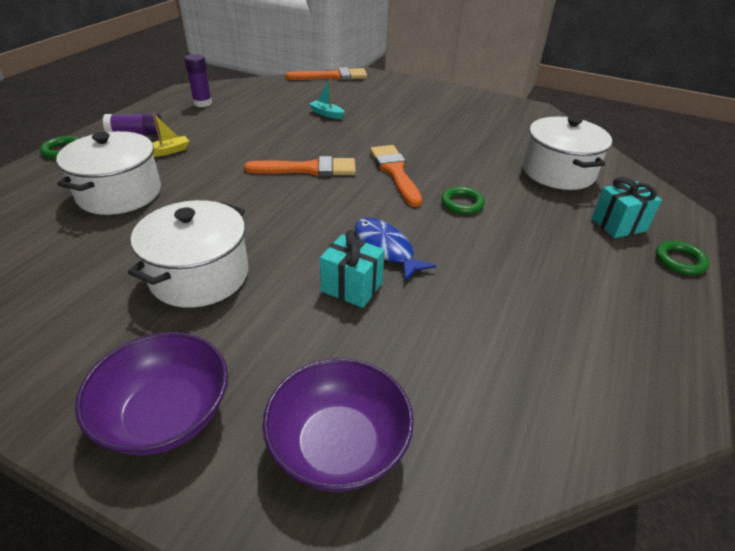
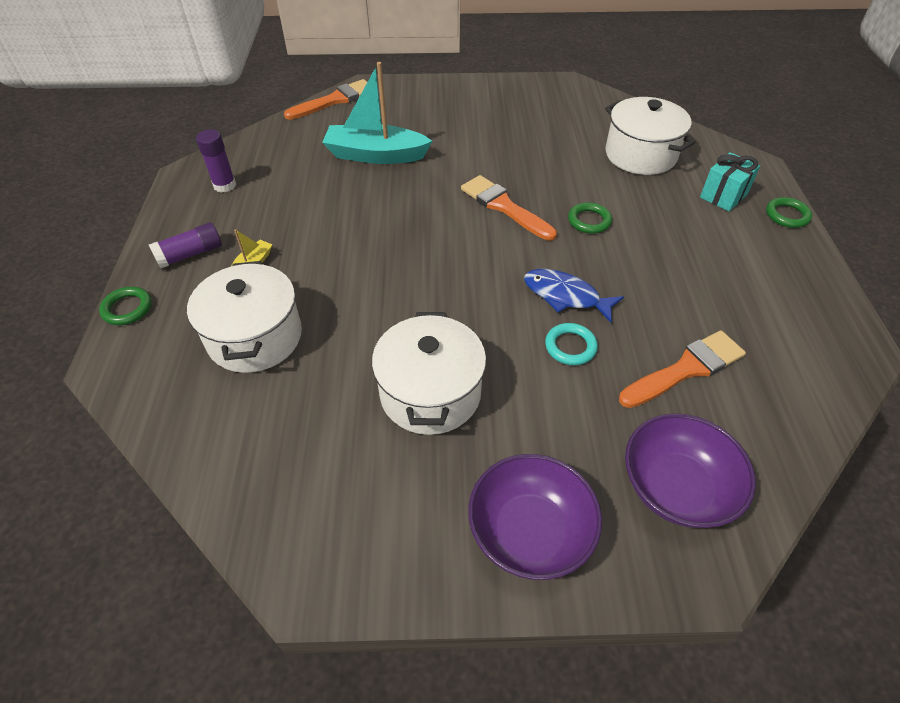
camera: 25 degrees left, 10 degrees up
orange brush [244,156,356,176] -> orange brush moved to [619,331,746,408]
turquoise boat [309,79,345,119] -> turquoise boat [322,62,432,164], size x2.28
turquoise gift [320,230,385,308] -> turquoise ring [545,323,598,365]

